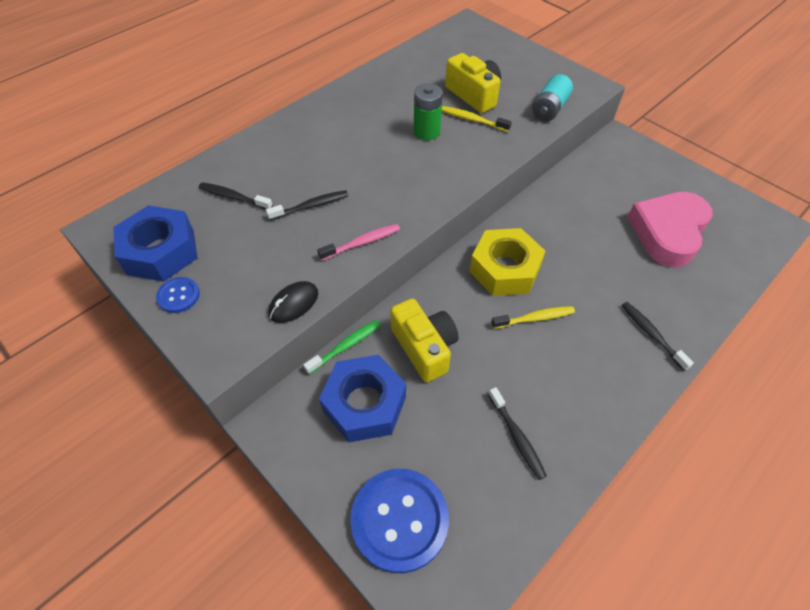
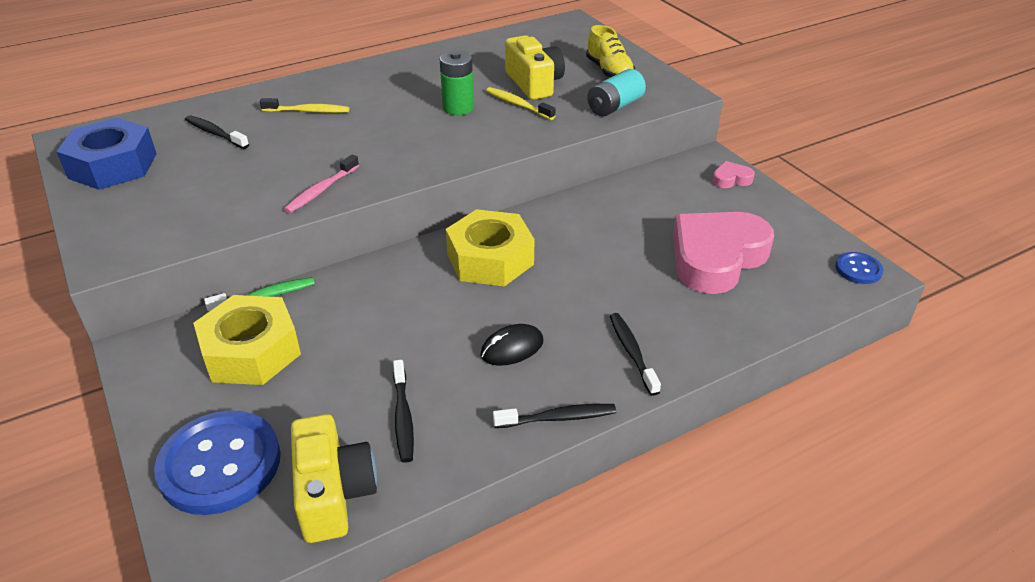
camera: 15 degrees right, 15 degrees down
blue button [156,277,200,313] -> blue button moved to [835,252,883,284]
black toothbrush [266,190,348,221] -> black toothbrush moved to [493,404,616,428]
black mouse [268,281,318,323] -> black mouse moved to [480,324,543,366]
pink toothbrush [317,224,400,261] -> pink toothbrush turned 135 degrees clockwise [284,154,359,213]
blue nut [319,355,406,442] -> yellow nut [193,295,301,385]
yellow camera [390,298,459,382] -> yellow camera moved to [291,414,377,543]
yellow toothbrush [491,306,575,329] -> yellow toothbrush moved to [260,98,349,113]
none -> yellow shoe [586,25,635,78]
none -> pink heart [712,161,755,188]

